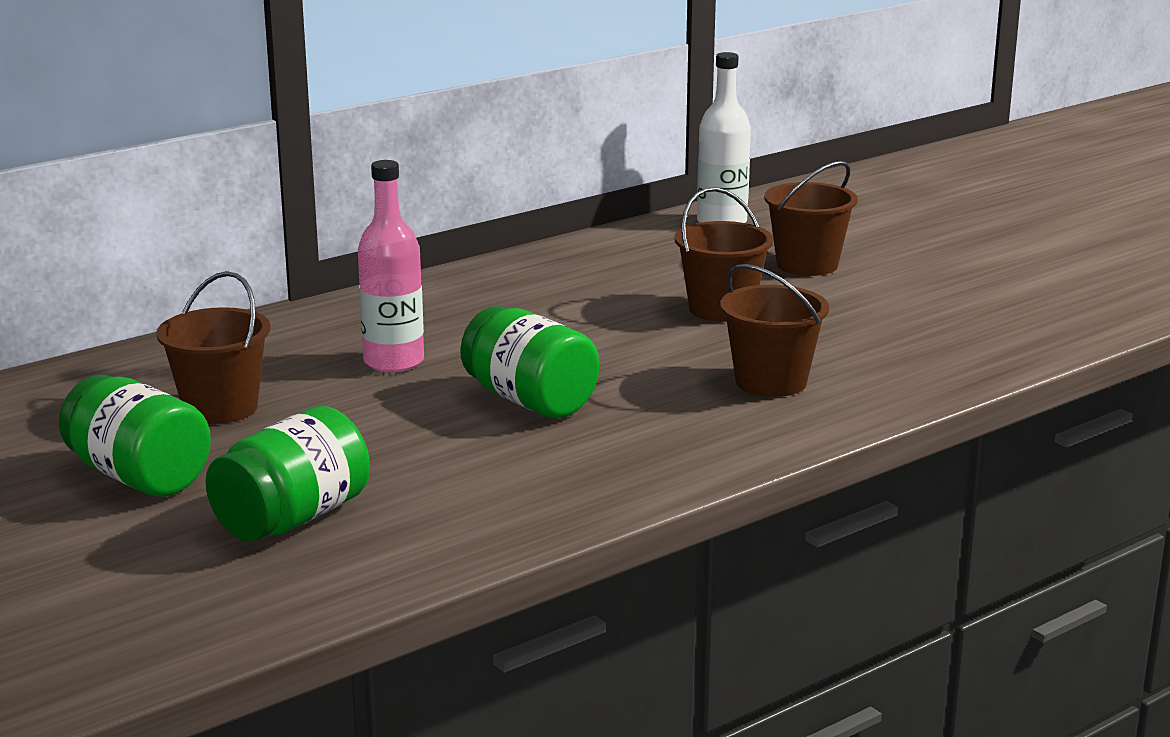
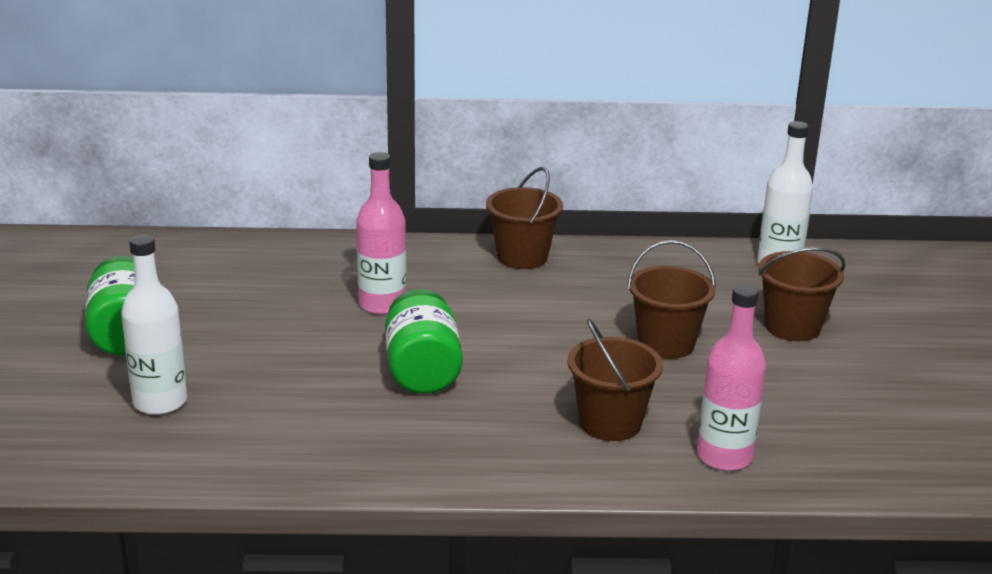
camera: 35 degrees right, 5 degrees up
brown bucket [156,271,271,424] -> brown bucket moved to [486,167,563,269]
green jar [206,406,370,542] -> white bottle [121,234,187,415]
none -> pink bottle [697,284,766,471]

